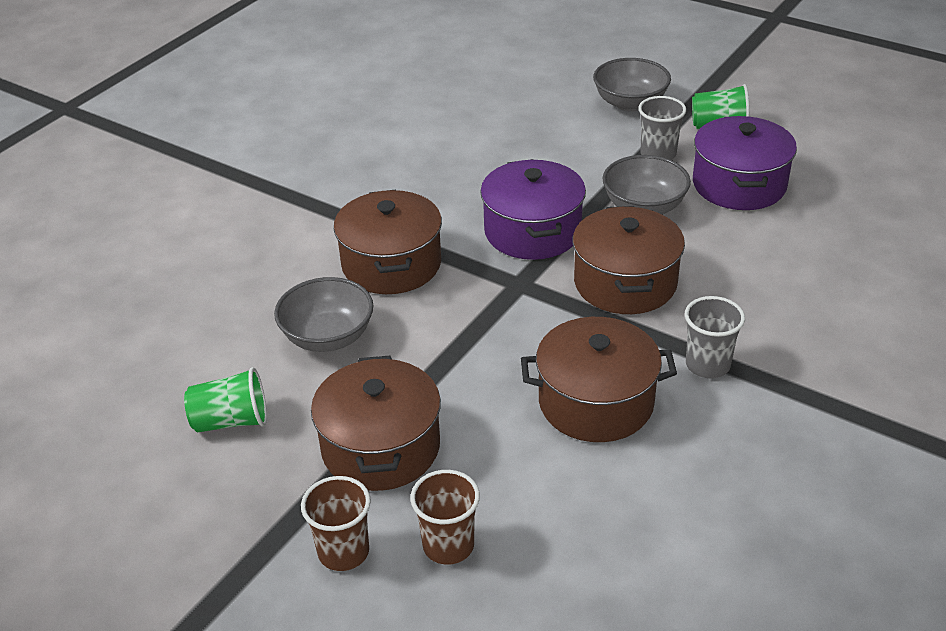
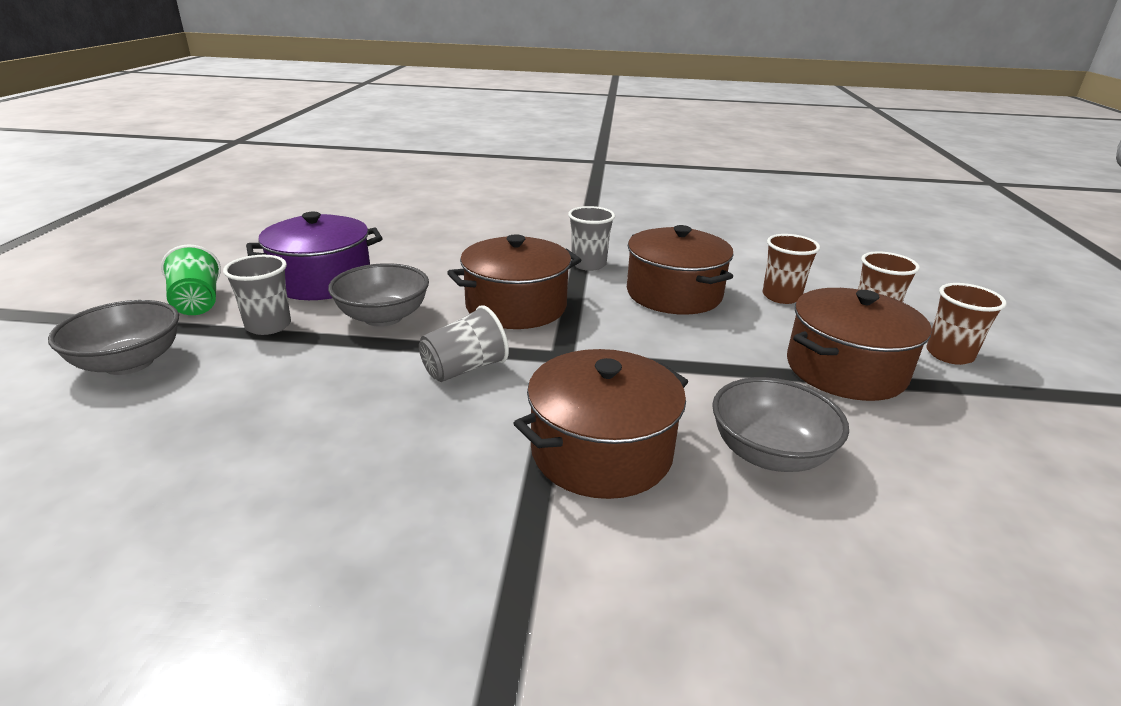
camera: 120 degrees left, 10 degrees down
green cup [184,367,267,432] -> none
purple pot [480,159,586,260] -> grey cup [419,305,509,382]
none -> brown cup [763,234,820,304]

